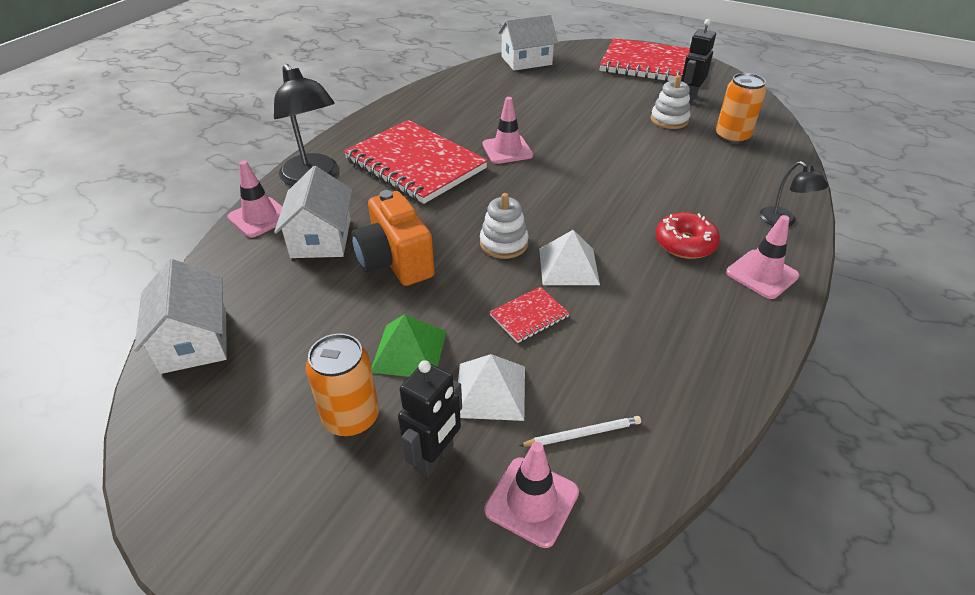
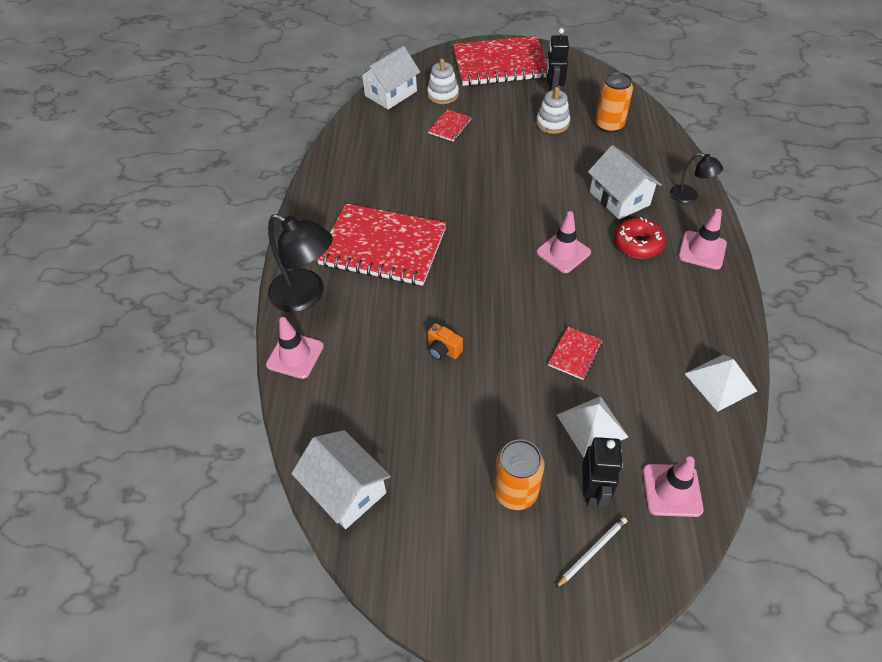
camera: 25 degrees left, 10 degrees up
white house [274,166,352,258] -> white house moved to [588,145,662,220]
orange camera [351,190,435,286] -> orange camera [428,323,463,360], size x0.48
green pyramid [371,314,447,377] -> none
white stacking toy [480,193,529,259] -> white stacking toy moved to [427,59,459,104]
pink traffic cone [482,97,533,164] -> pink traffic cone moved to [536,211,591,273]
white pencil [519,416,641,447] -> white pencil moved to [555,517,627,588]
white pyramid [539,230,600,285] -> white pyramid moved to [684,354,757,412]
none -> red notebook [428,109,472,142]

